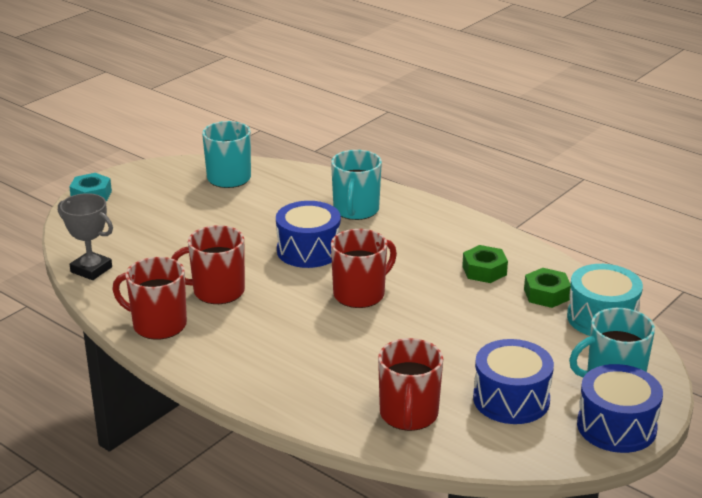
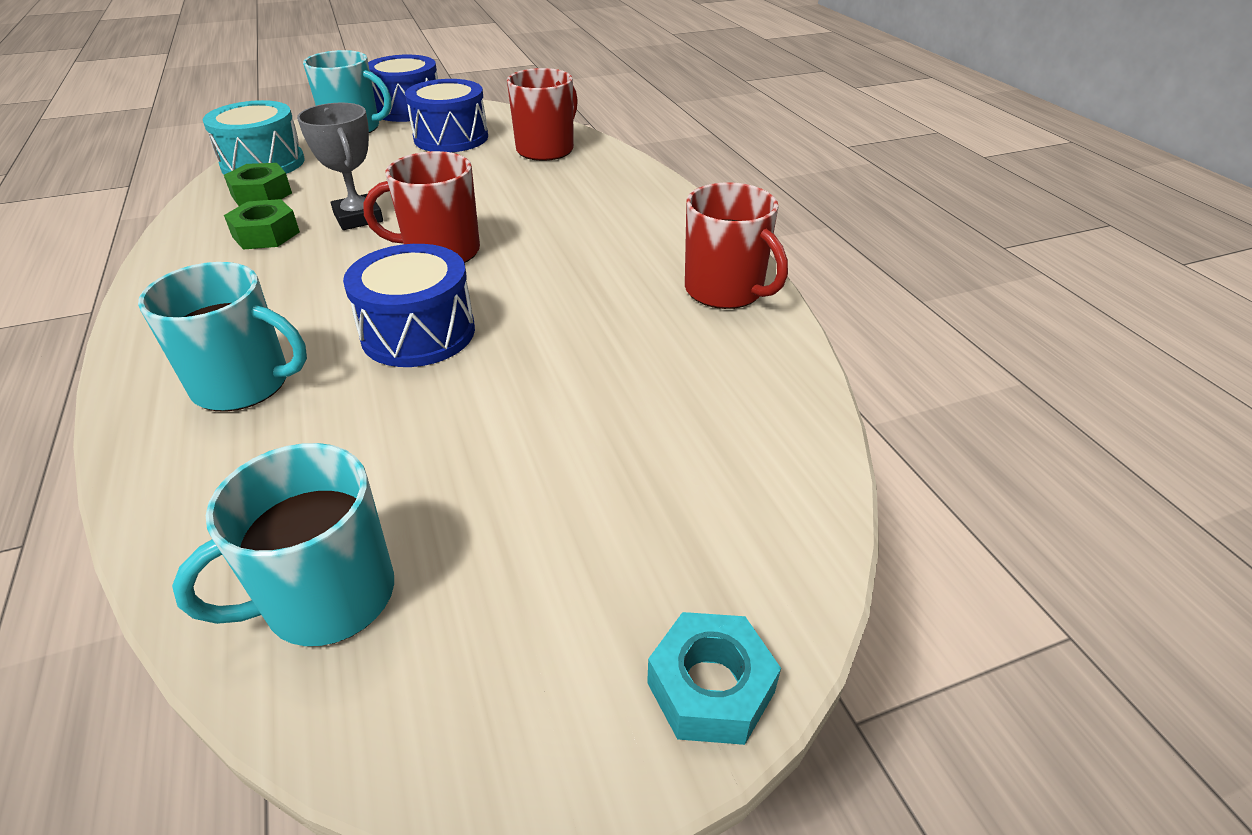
camera: 150 degrees left, 10 degrees up
grey trophy [58,193,113,280] -> grey trophy moved to [297,103,383,230]
red mug [171,225,245,304] -> none
turquoise mug [331,150,382,220] -> turquoise mug turned 60 degrees clockwise [138,262,307,412]

